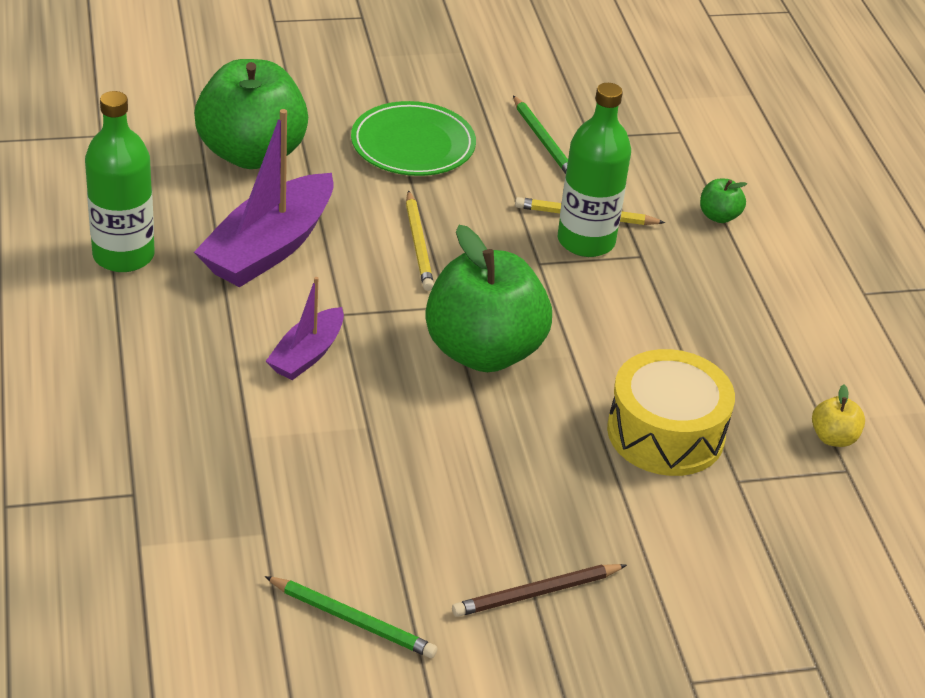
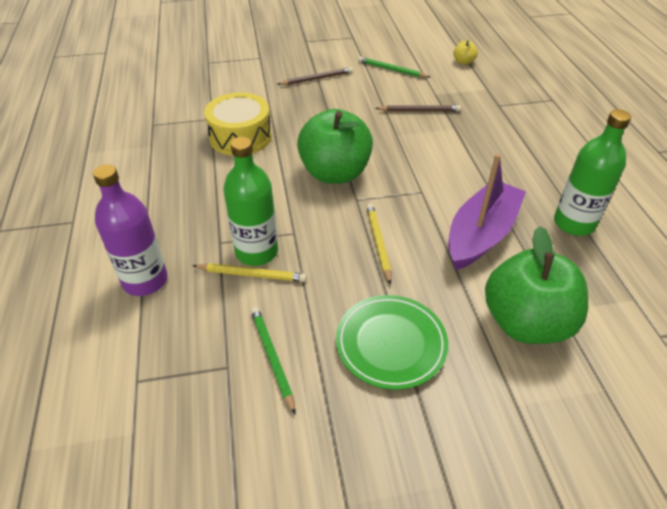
camera: 175 degrees left, 5 degrees up
purple boat [266,277,344,380] -> none
green apple [700,179,747,223] -> purple bottle [93,164,167,296]
yellow apple [812,385,865,447] -> yellow apple moved to [453,40,478,65]
none -> brown pencil [375,105,461,112]

